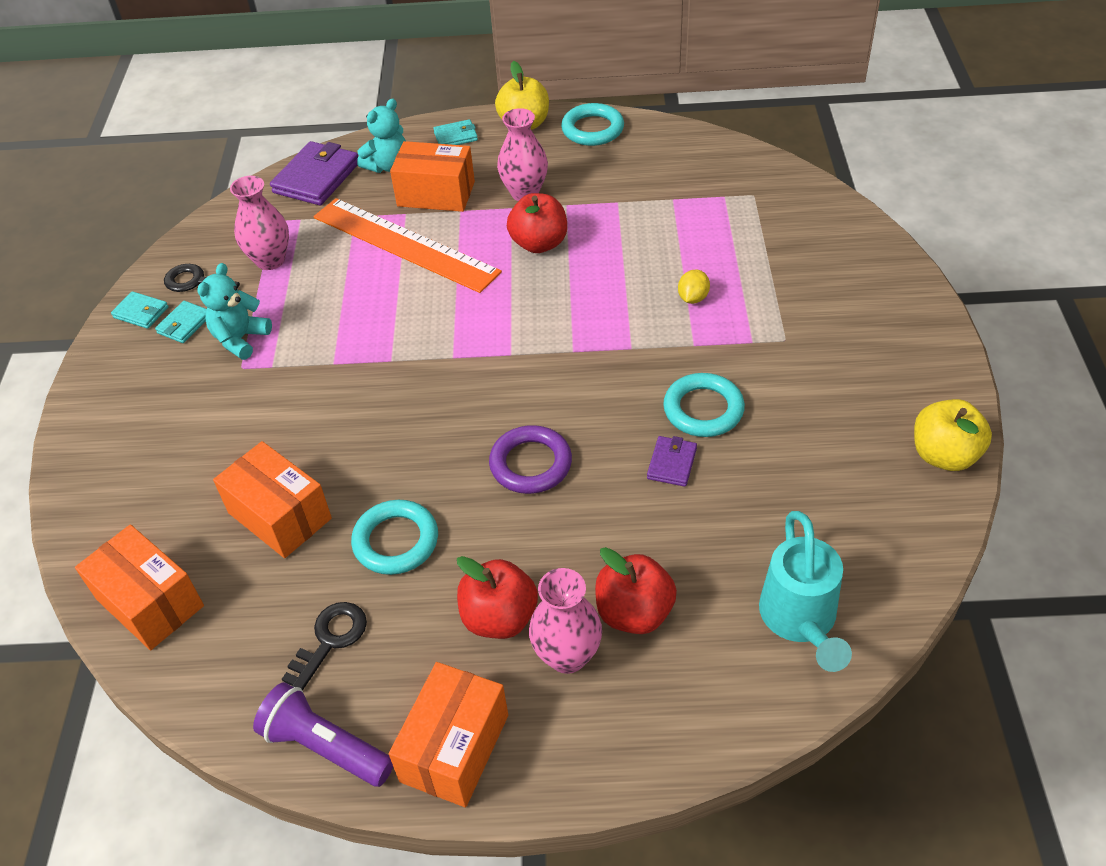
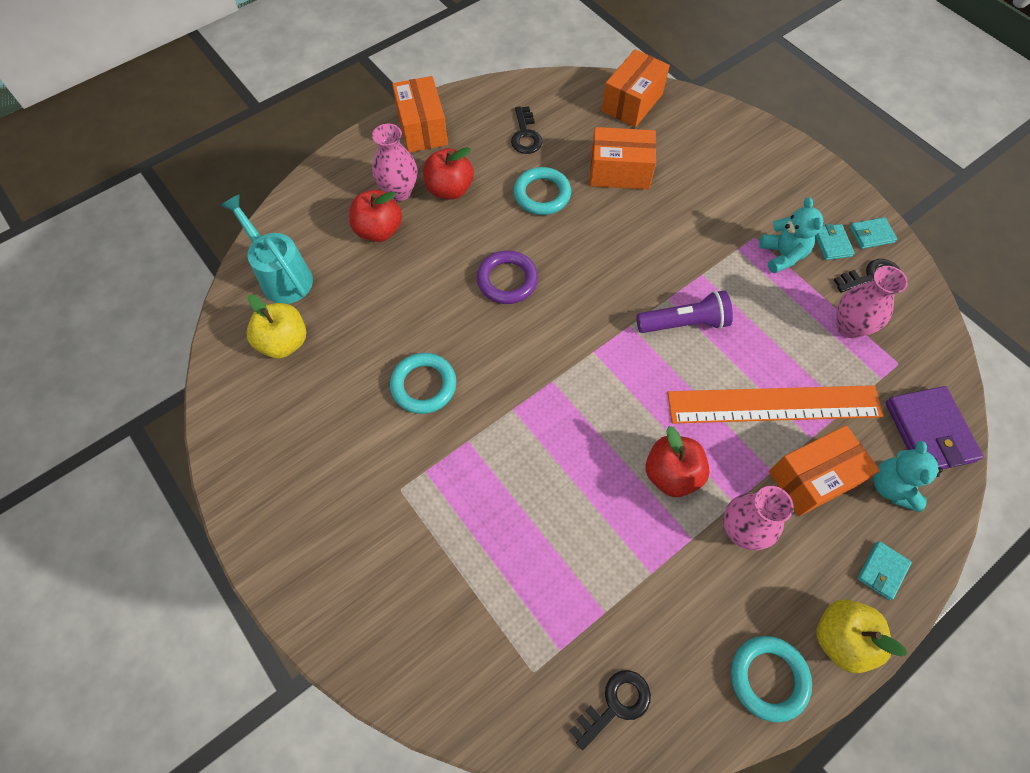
camera: 140 degrees right, 15 degrees up
orange box [75,524,204,650] -> orange box turned 60 degrees counterclockwise [602,49,670,127]
purple flashlight [253,682,393,787] -> purple flashlight moved to [636,290,733,333]
purple wallet [647,436,697,487] -> none
yellow lemon [678,269,710,304] -> none
yellow apple [914,399,992,471] -> yellow apple moved to [247,295,306,359]
none -> black key [570,670,651,750]

